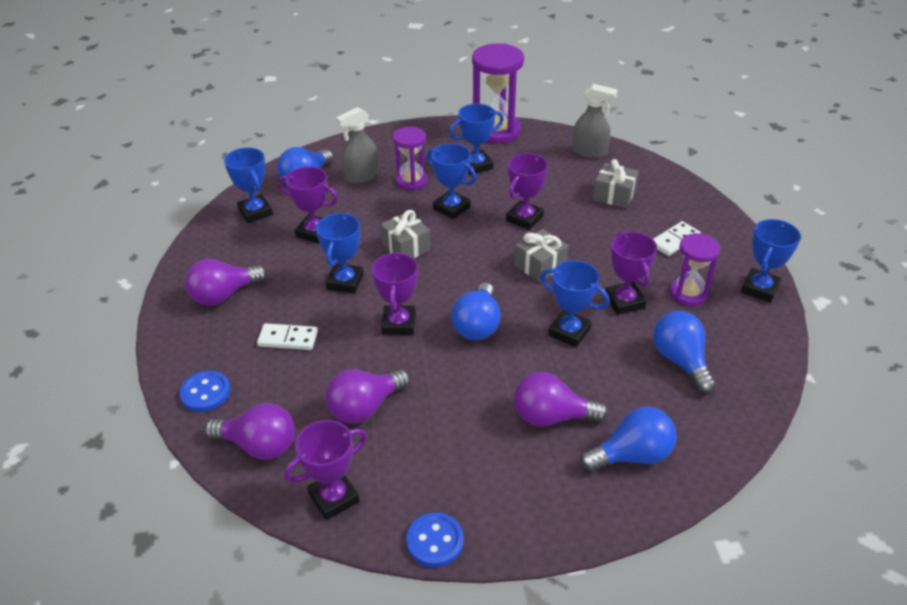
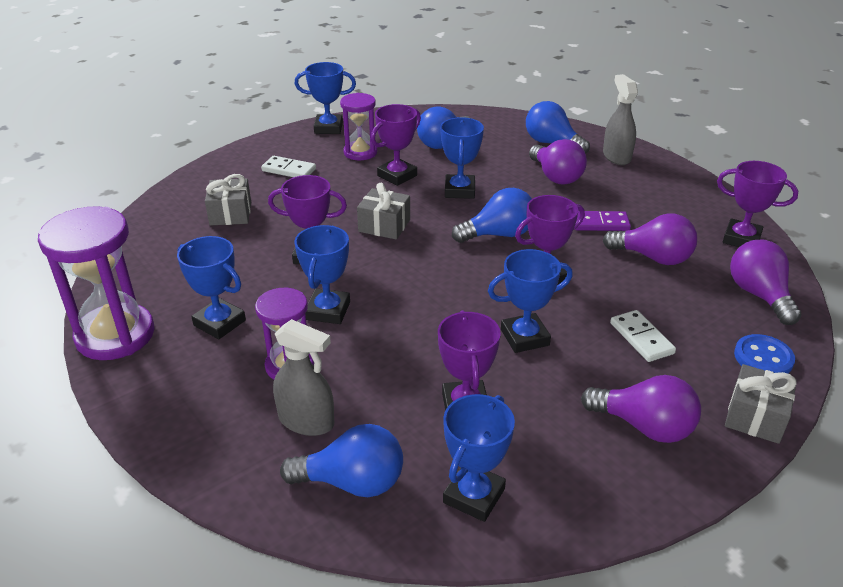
camera: 120 degrees left, 5 degrees down
grey gift [380,210,431,258] -> grey gift moved to [725,364,797,444]
blue button [406,512,464,567] -> none
grey spray bottle [572,84,617,158] -> grey spray bottle moved to [603,74,638,165]
none -> purple domino [575,211,631,231]

